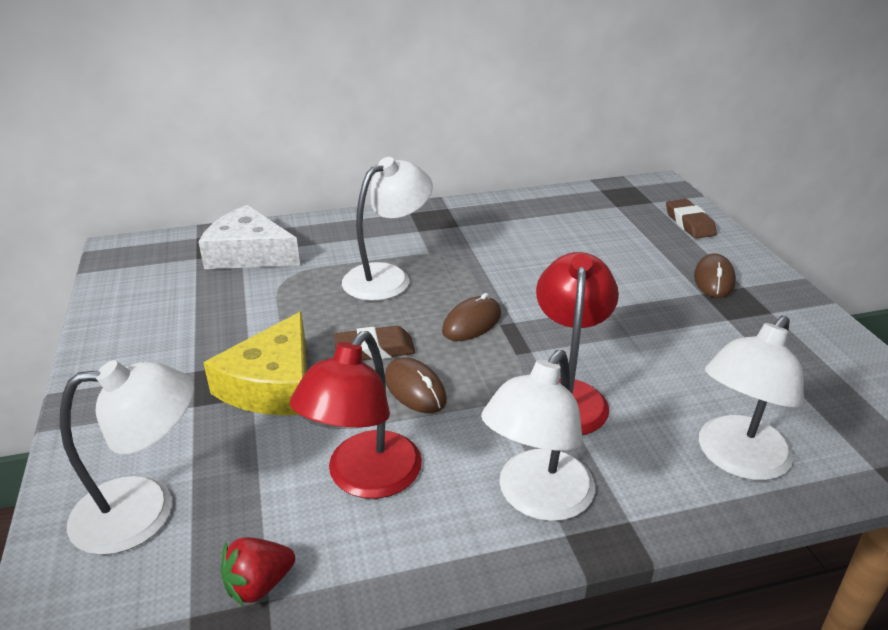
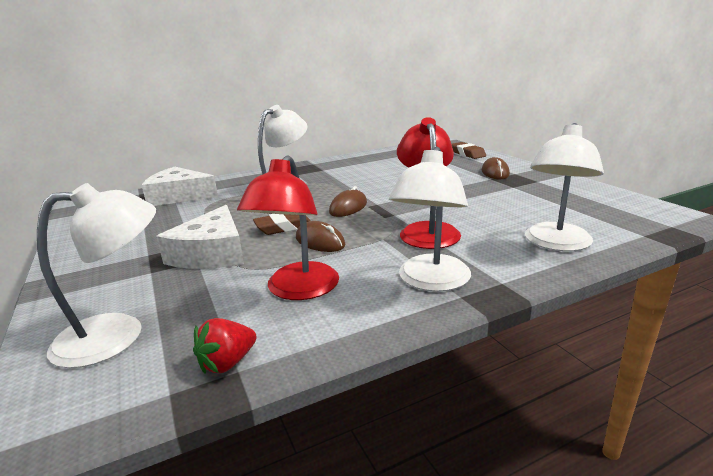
camera: 10 degrees left, 10 degrees down
yellow cheese [203,312,307,416] -> white cheese [156,205,244,269]

